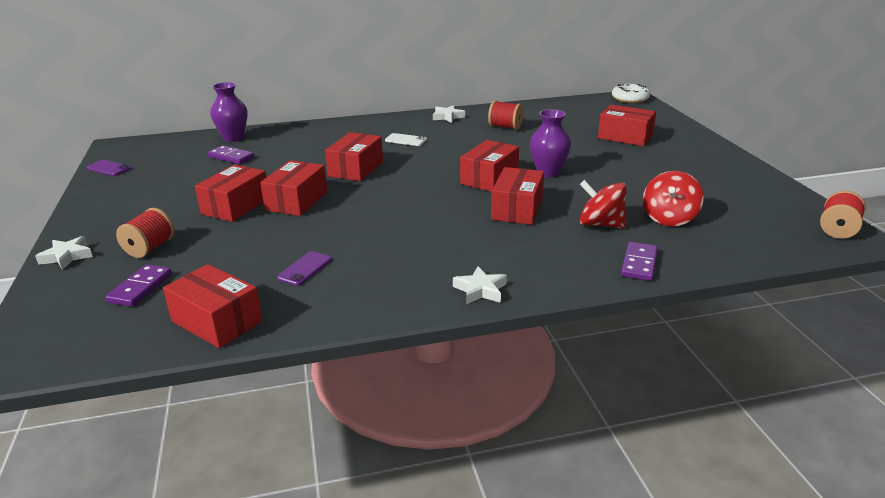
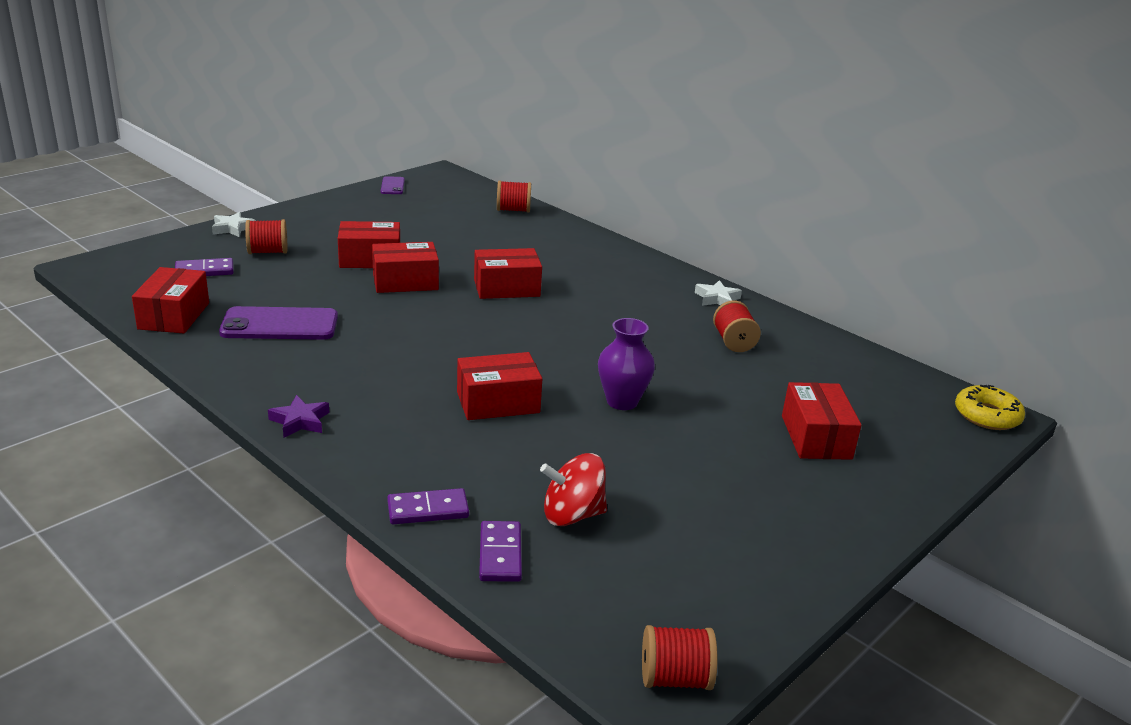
camera: 55 degrees right, 0 degrees up
purple domino [207,145,255,164] -> purple domino moved to [479,521,522,582]
purple vase [210,82,247,142] -> red spool [497,180,531,213]
purple phone [277,251,332,286] -> purple phone [219,306,338,340], size x1.94
white phone [385,133,427,146] -> none
white star [453,266,507,304] -> purple star [268,395,329,438]
red box [460,140,519,192] -> none
red spinning top [580,180,627,228] -> none
white donut [612,84,650,103] -> yellow donut [955,385,1025,430]

